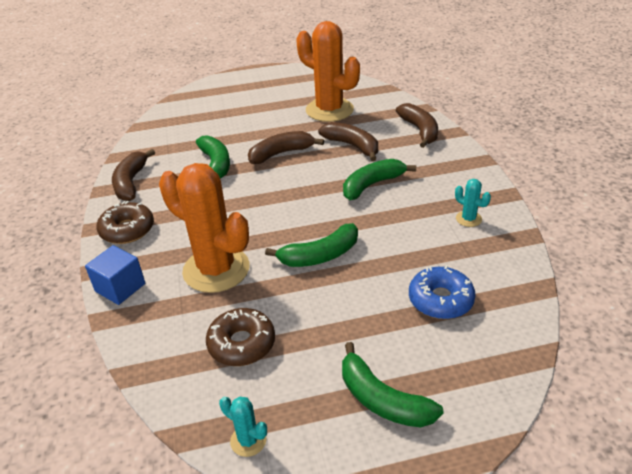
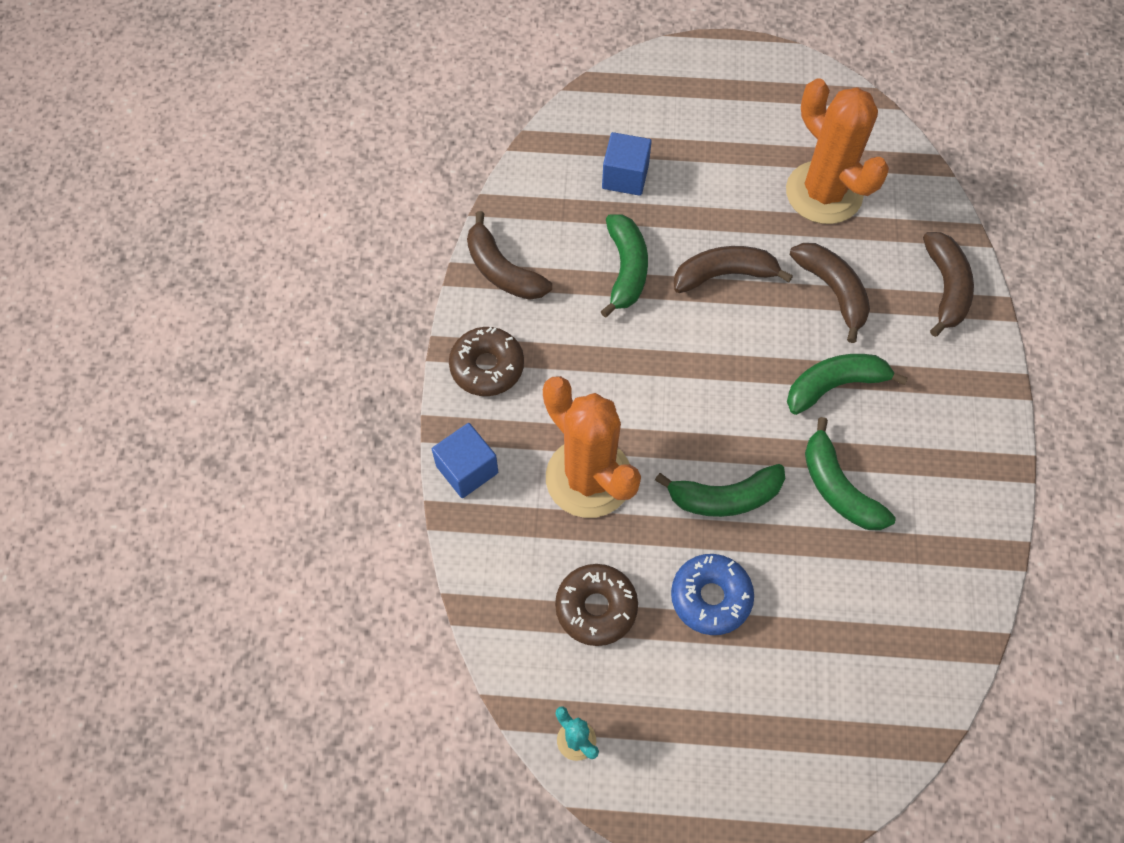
camera: 15 degrees right, 25 degrees up
brown banana [112,149,155,201] -> brown banana turned 60 degrees counterclockwise [467,211,552,300]
green banana [342,342,444,427] -> green banana moved to [805,417,895,530]
blue donut [409,265,476,319] -> blue donut moved to [671,554,754,635]
turquoise cactus [455,179,491,227] -> none
none -> blue cube [602,132,652,196]

